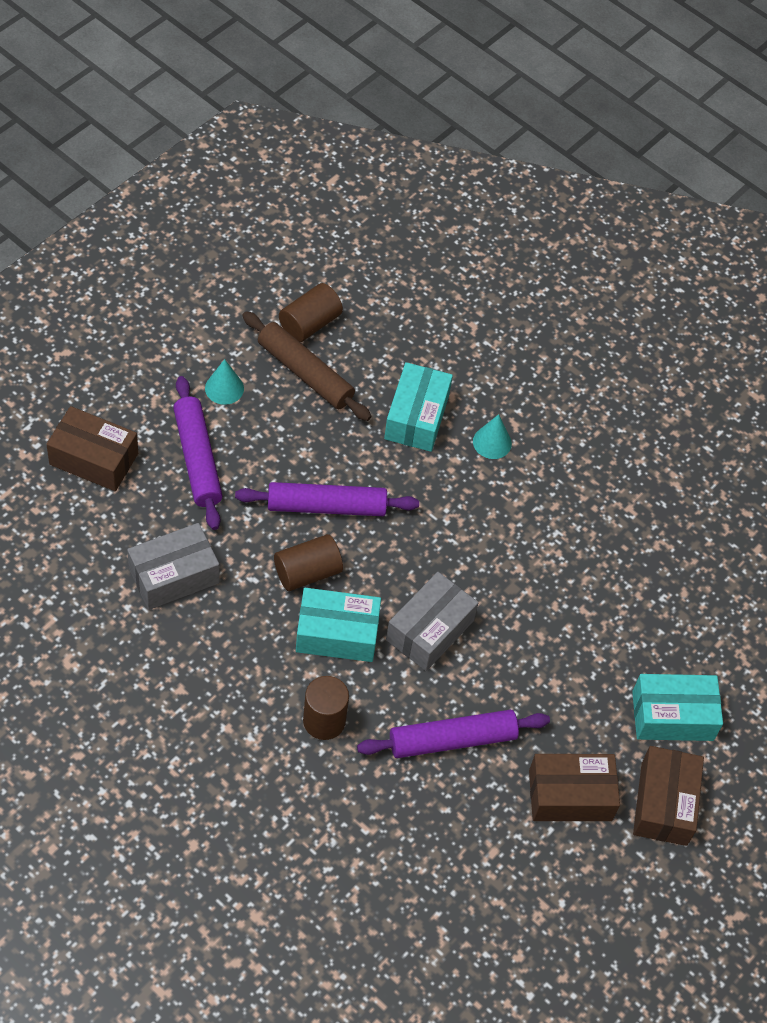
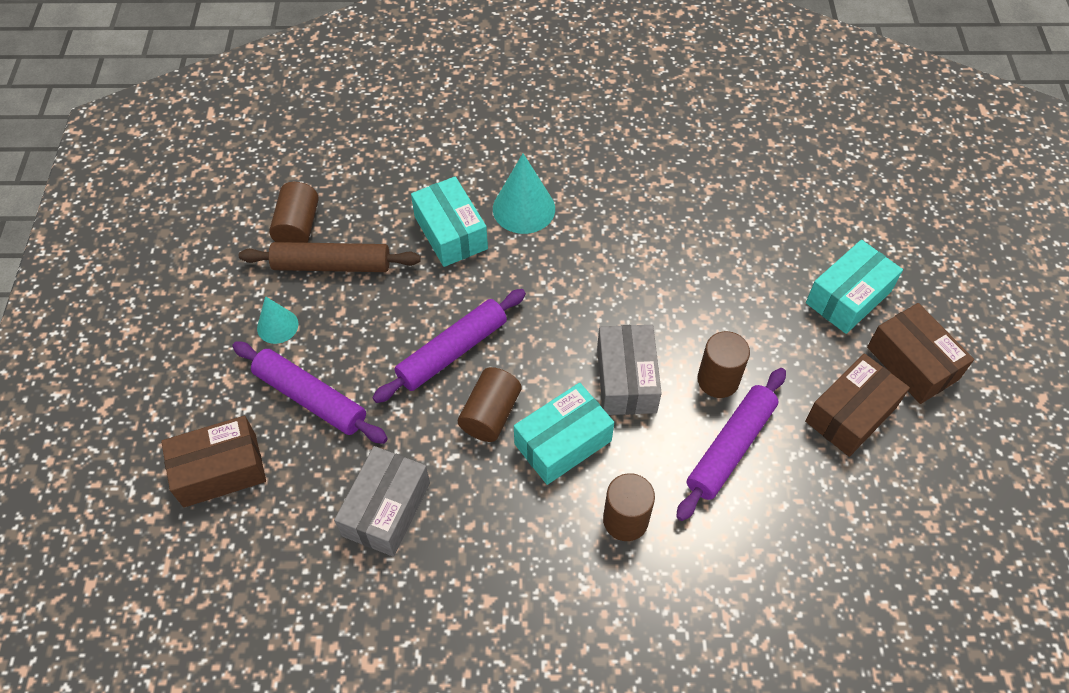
camera: 35 degrees left, 0 degrees up
turquoise cone [473,414,512,459] -> turquoise cone [493,153,555,234], size x1.65
none -> brown cylinder [697,331,750,398]

